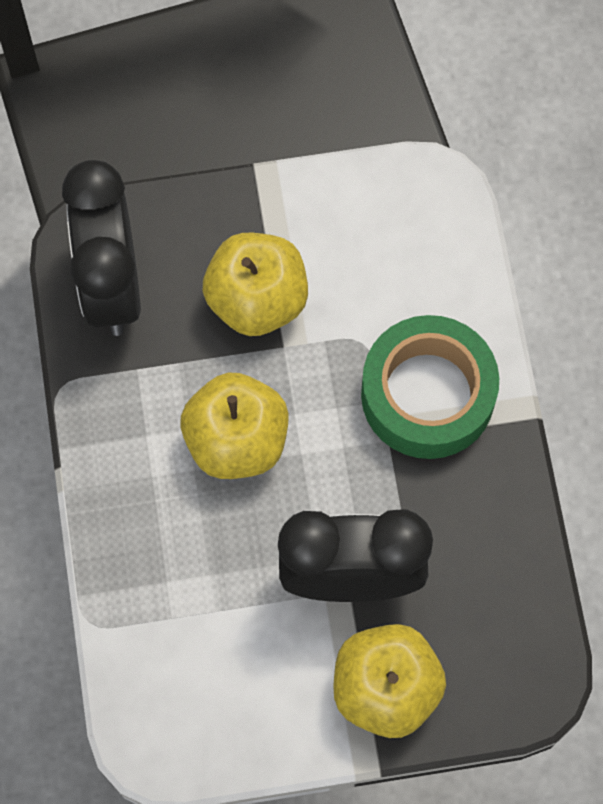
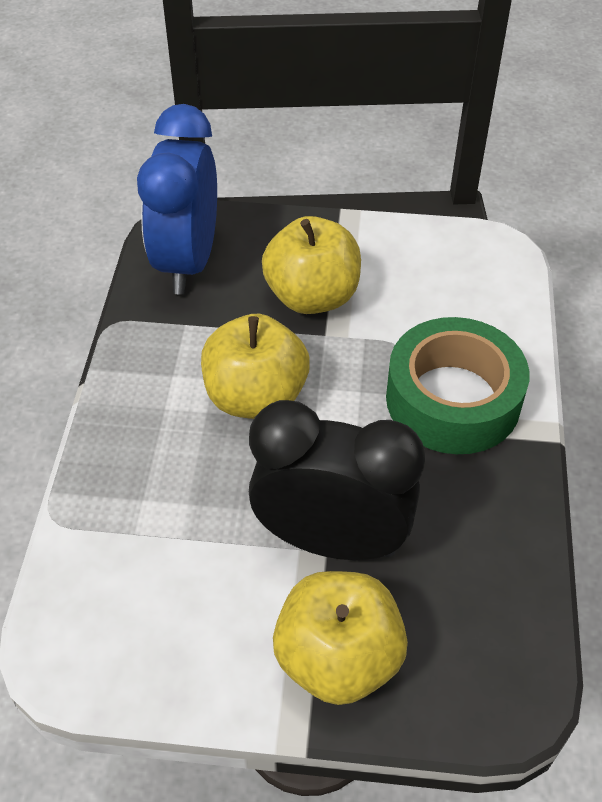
camera: 15 degrees right, 20 degrees down
black clock [62,160,141,336] -> blue clock [137,104,217,295]

